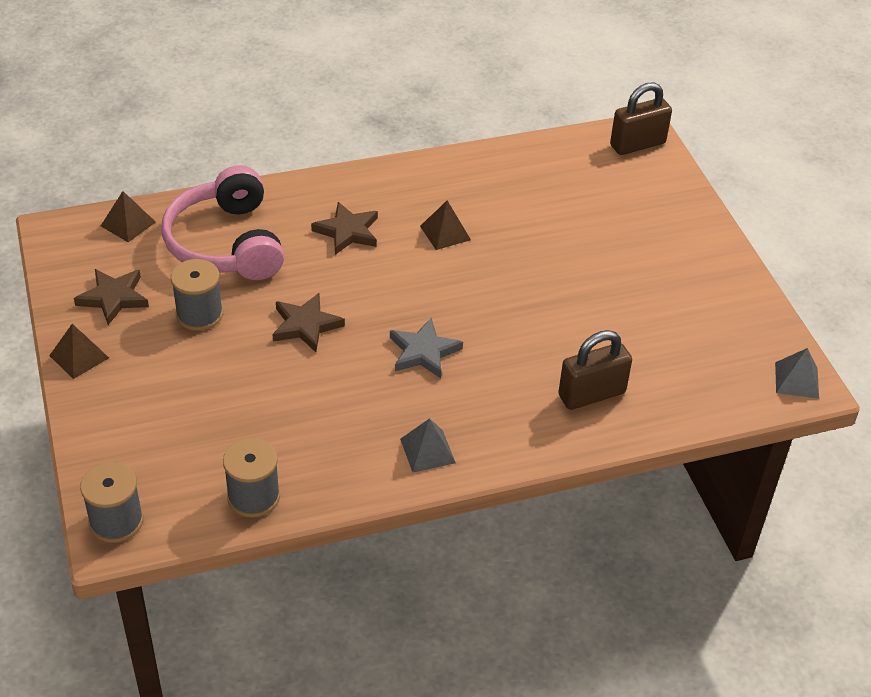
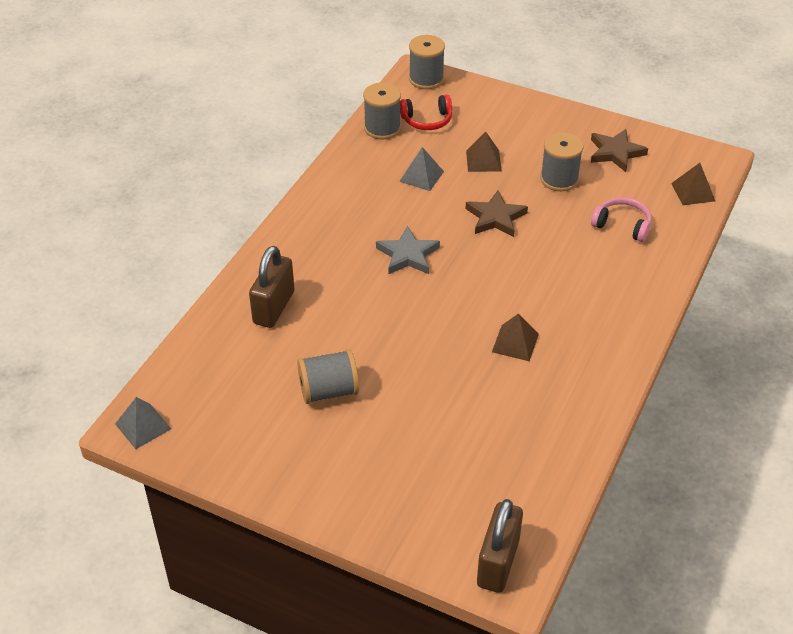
camera: 135 degrees right, 0 degrees up
brown pyramid [49,324,109,379] -> brown pyramid moved to [466,131,502,172]
pink headphones [162,165,284,280] -> pink headphones [591,197,651,242], size x0.49
brown star [311,202,378,255] -> none
grey pyramid [400,418,456,472] -> grey pyramid moved to [399,147,444,191]
none -> grey spool [297,349,359,404]
none -> red headphones [400,95,452,130]

